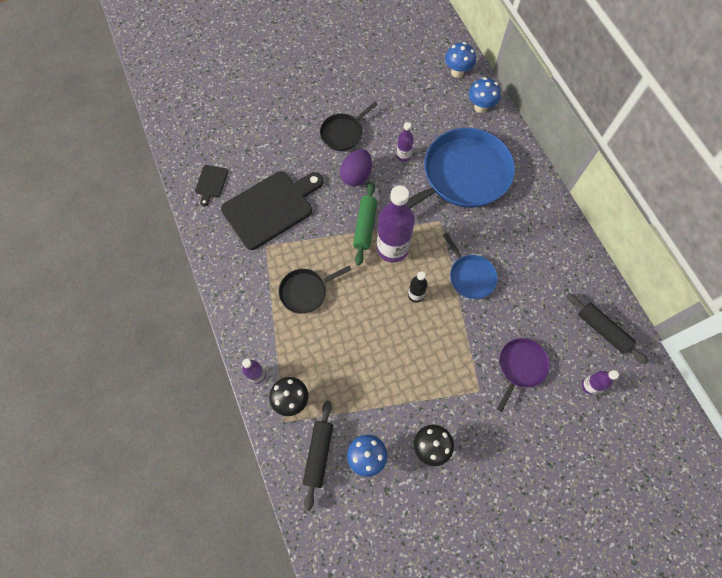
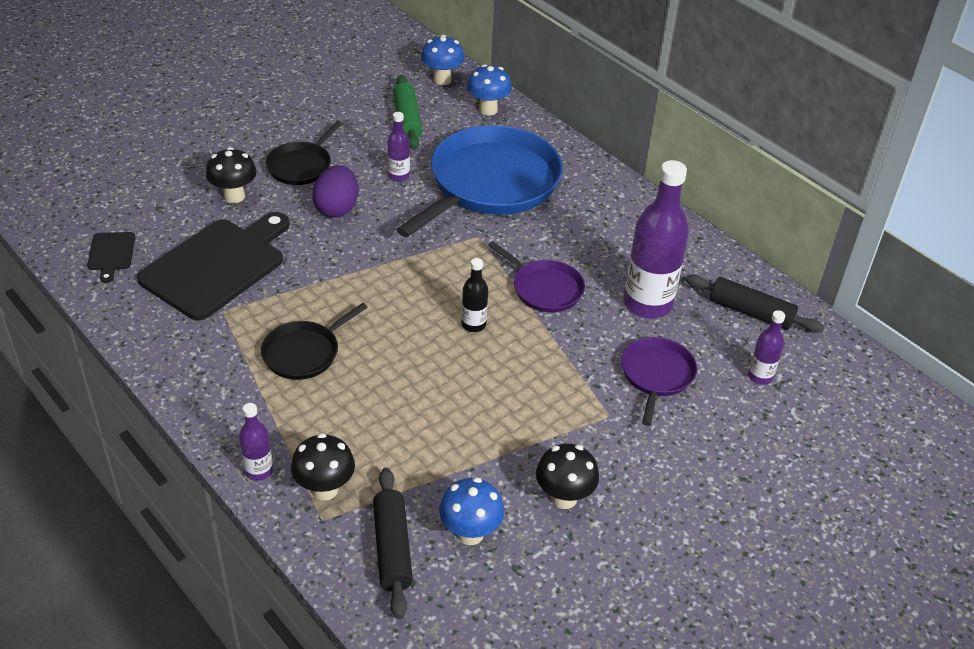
camera: 20 degrees left, 25 degrees down
green rolling pin [353,182,377,266] -> green rolling pin moved to [393,75,422,150]
purple bottle [377,185,415,263] -> purple bottle moved to [623,160,689,318]
blue pan [443,233,497,299] -> purple pan [488,241,585,312]
none -> black mushroom [206,147,257,203]

